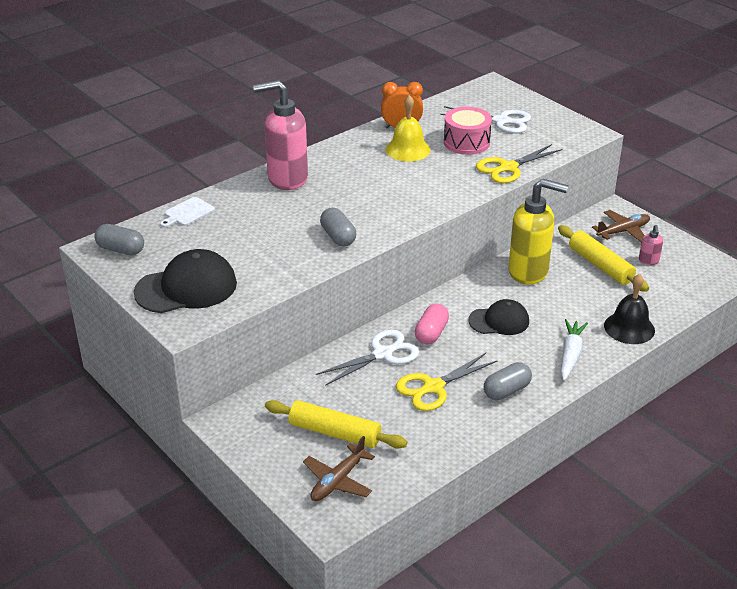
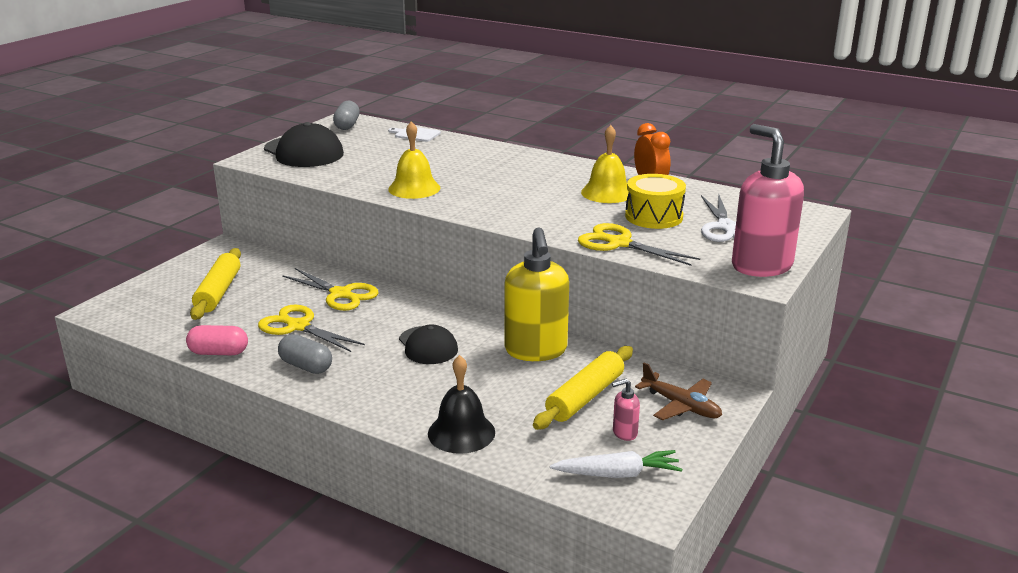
camera: 70 degrees right, 10 degrees down
pink soap dispenser [253,80,308,190] -> pink soap dispenser moved to [732,124,804,277]
brown plane [303,436,375,501] -> none
white scissors [316,330,419,386] -> yellow scissors [282,268,379,311]
grey capsule [320,208,356,246] -> yellow bell [388,121,440,199]
pink capsule [415,304,449,344] -> pink capsule moved to [186,325,248,355]
pink drum [444,107,492,155] -> yellow drum [625,174,686,229]
white carrot [560,319,588,381] -> white carrot moved to [550,450,682,478]

